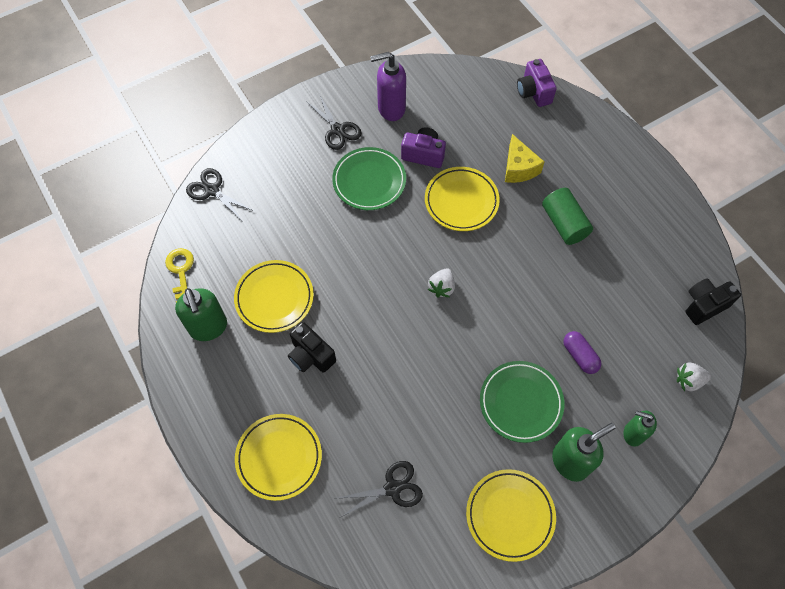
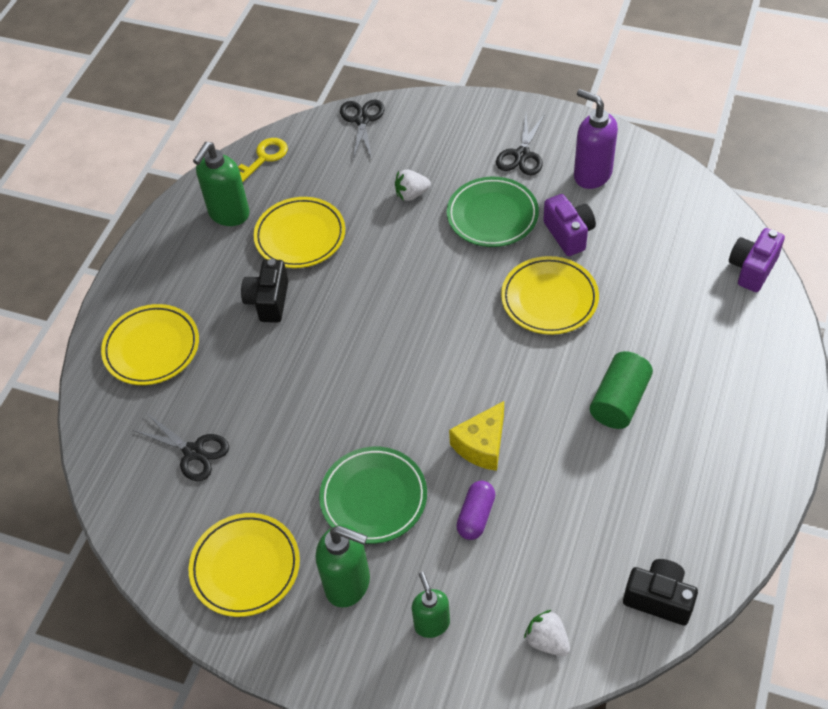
camera: 55 degrees right, 10 degrees down
white strawberry [428,268,455,298] -> white strawberry moved to [395,170,431,201]
yellow cheese [505,134,544,183] -> yellow cheese moved to [449,401,504,471]

